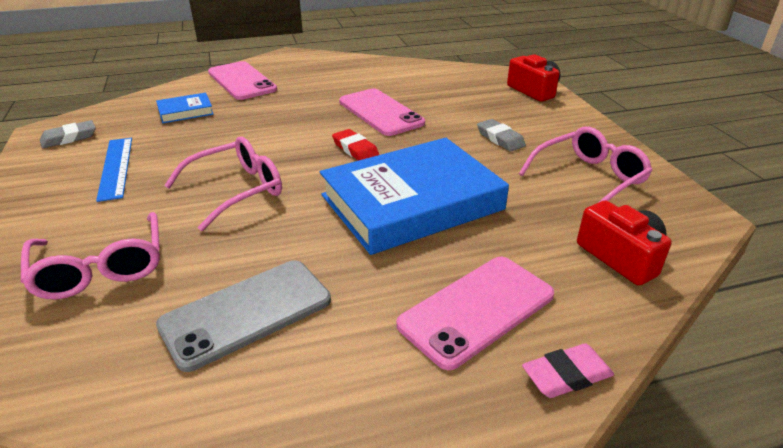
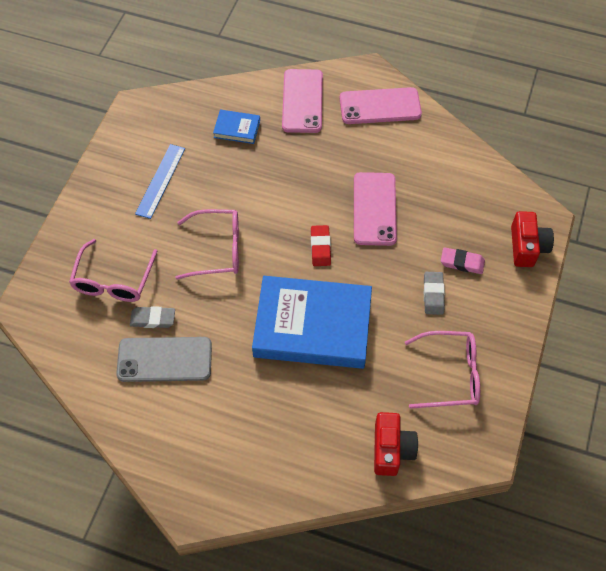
camera: 35 degrees right, 25 degrees up
grey eraser [40,120,96,148] -> grey eraser moved to [130,306,175,328]
pink phone [396,257,554,370] -> pink phone moved to [340,87,422,124]
pink eraser [522,343,614,398] -> pink eraser moved to [441,247,485,274]

